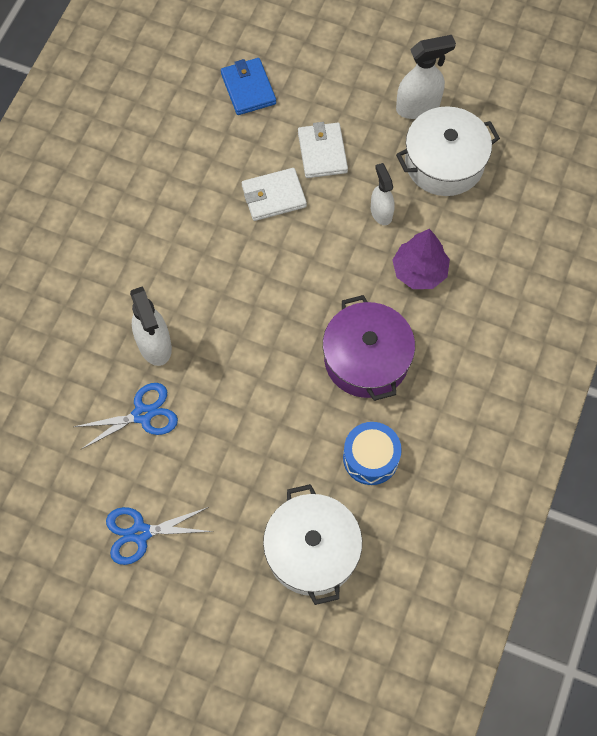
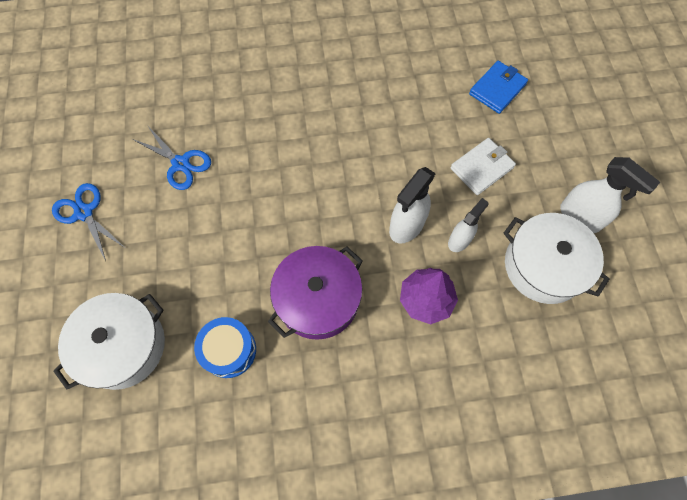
camera: 60 degrees right, 0 degrees up
white spray bottle [130,286,172,366] -> white spray bottle moved to [389,167,436,244]
white wallet [242,168,307,221] -> none

